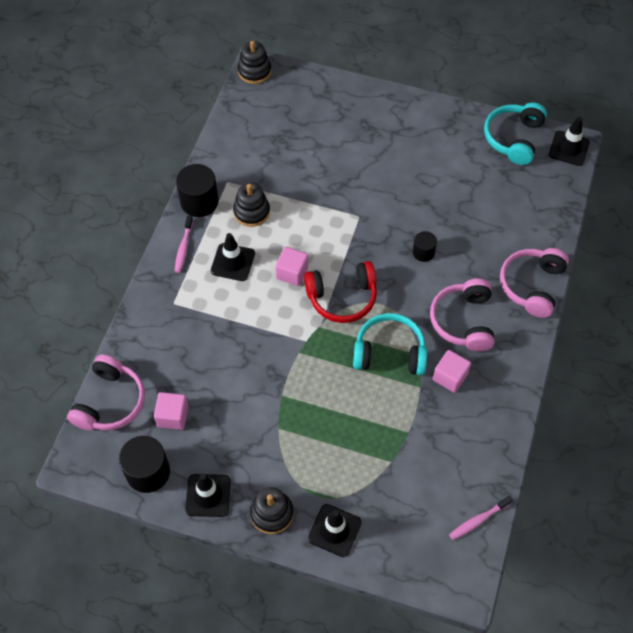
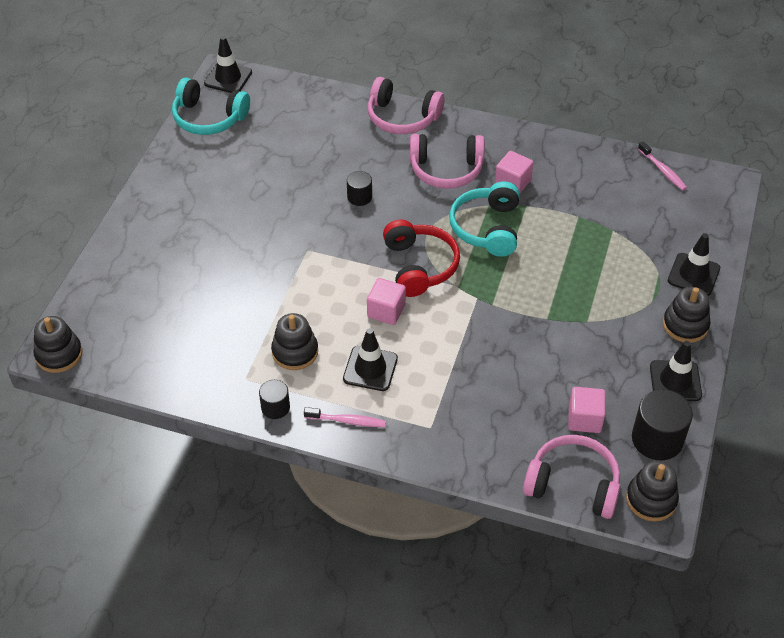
camera: 90 degrees left, 10 degrees down
black cylinder [176,164,219,217] -> black cylinder [259,380,290,419], size x0.57
none -> black stacking toy [626,460,679,522]

